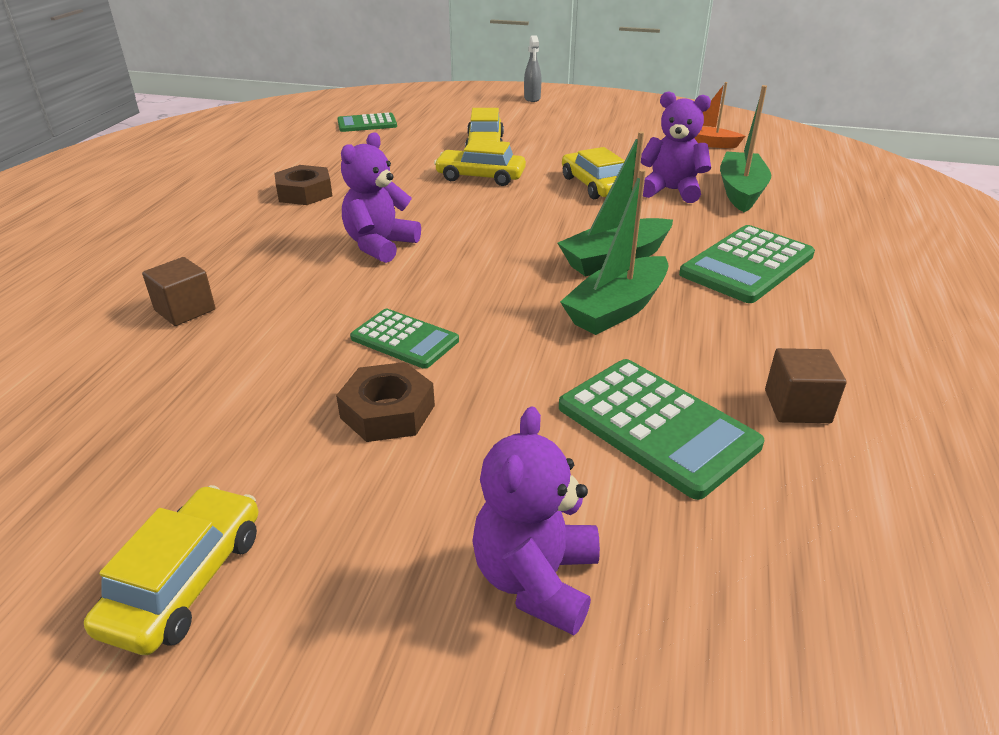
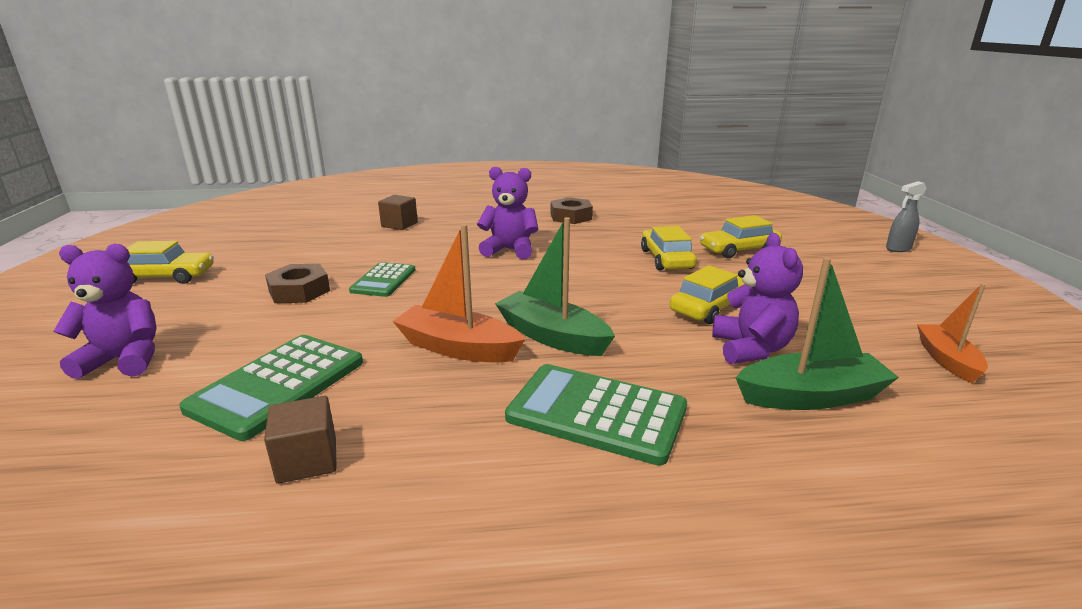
camera: 70 degrees right, 10 degrees down
green calculator [337,112,397,132] -> none
green boat [560,169,669,335] -> orange boat [393,224,525,363]

